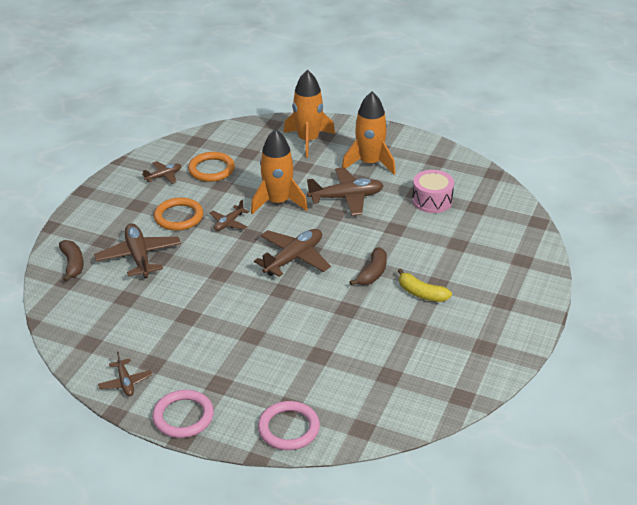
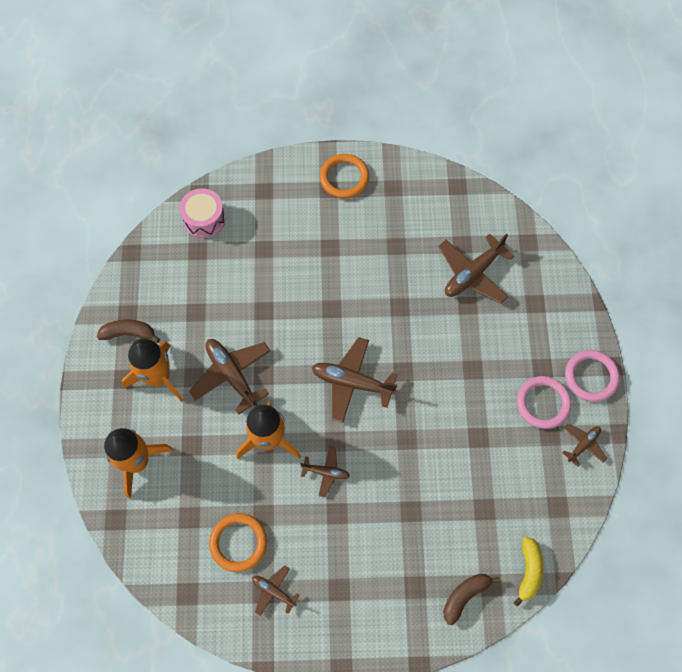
camera: 115 degrees left, 30 degrees up
brown plane [94,223,181,279] -> brown plane moved to [439,233,514,304]
orange ring [154,197,203,231] -> orange ring moved to [319,154,369,199]
pink ring [258,401,320,450] -> pink ring moved to [516,376,572,429]
brown banana [350,247,387,286] -> brown banana moved to [97,319,160,343]
yellow banana [398,269,452,302] -> yellow banana moved to [513,537,544,607]
pink drum [412,170,454,213] -> pink drum moved to [179,188,225,238]

